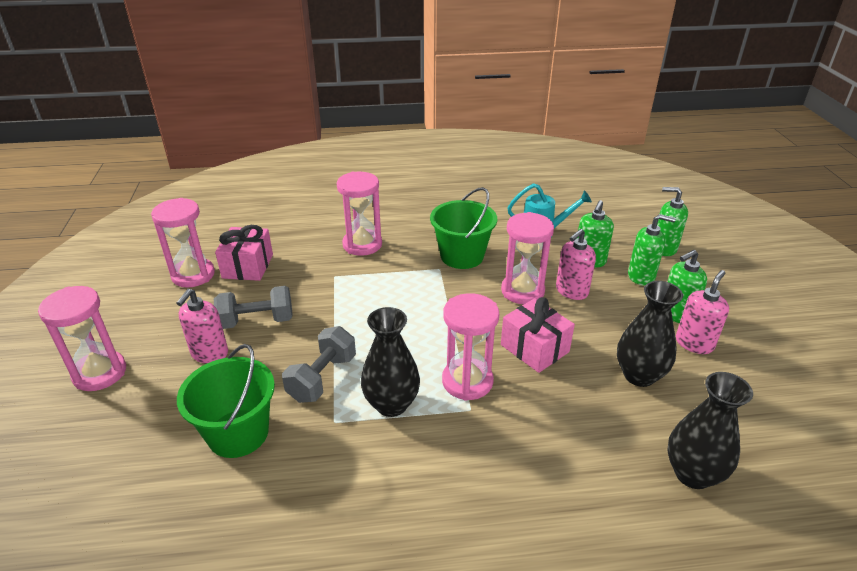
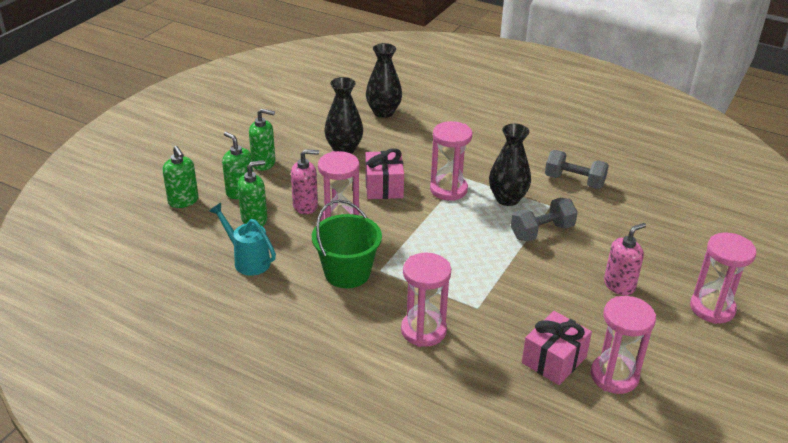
camera: 145 degrees left, 0 degrees up
green bucket [177,344,275,458] -> none
grey dumbbell [214,286,293,329] -> grey dumbbell moved to [545,150,609,189]
pink soap dispenser [676,270,729,354] -> none

